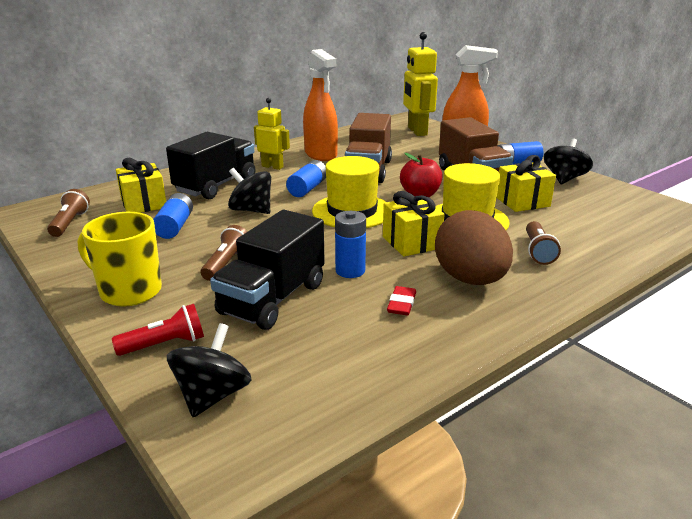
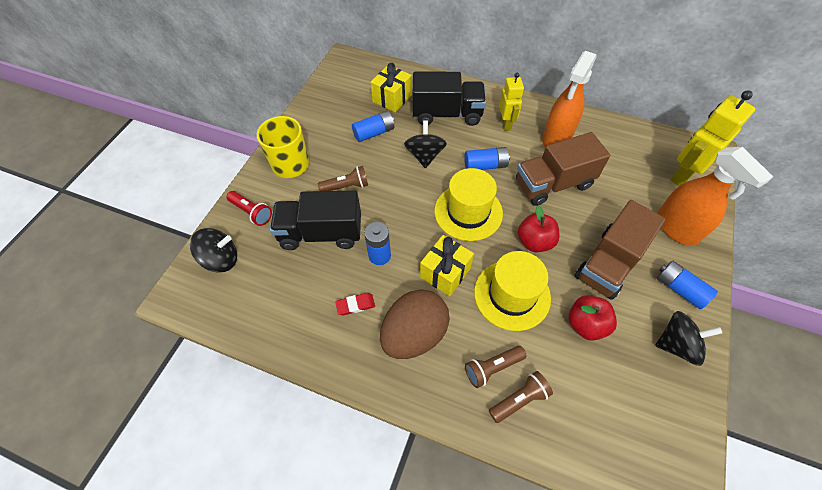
camera: 60 degrees right, 30 degrees up
brown flashlight [47,189,90,237] -> brown flashlight moved to [489,371,553,423]
yellow gift [497,155,556,212] -> red apple [568,295,617,341]

